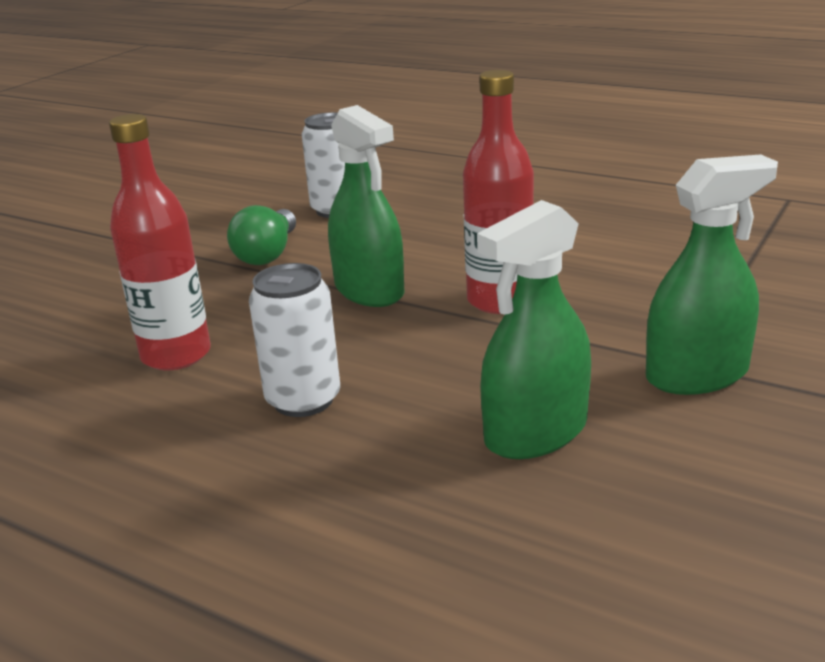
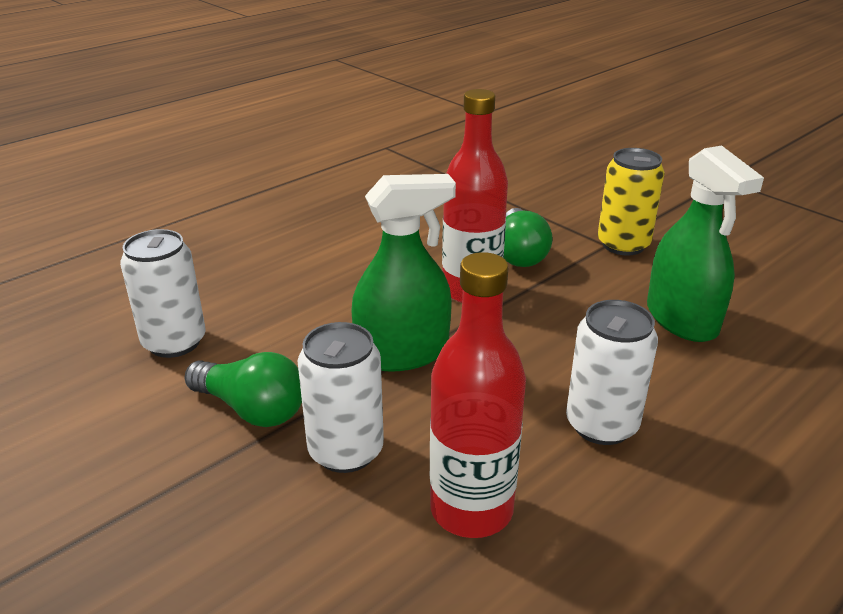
camera: 75 degrees left, 5 degrees up
green spray bottle [646,154,778,395] -> yellow can [598,148,665,256]
none -> white can [297,322,384,473]
none -> green light bulb [504,208,553,267]

